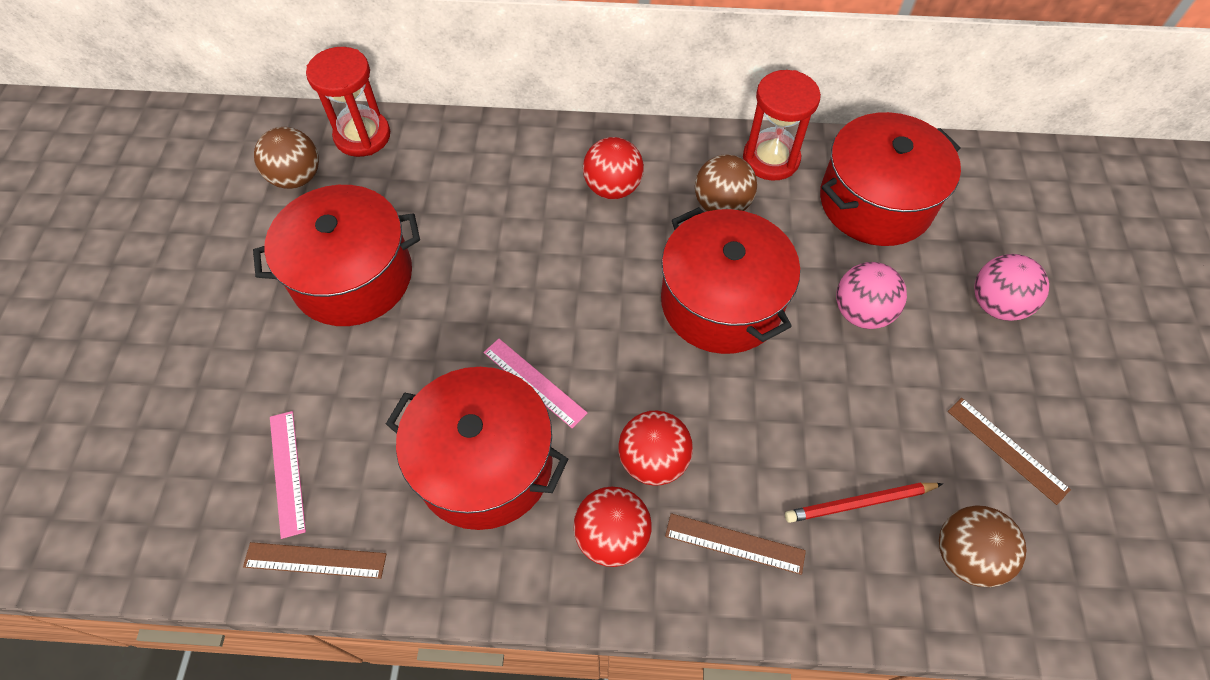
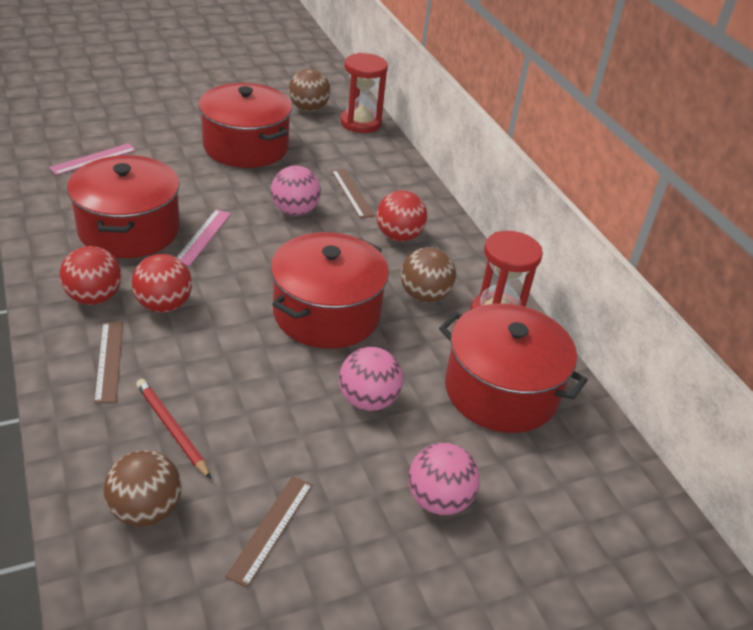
camera: 60 degrees right, 20 degrees down
brown ruler [243,542,386,579] -> brown ruler moved to [332,169,375,218]
none -> pink ball [271,165,321,216]

